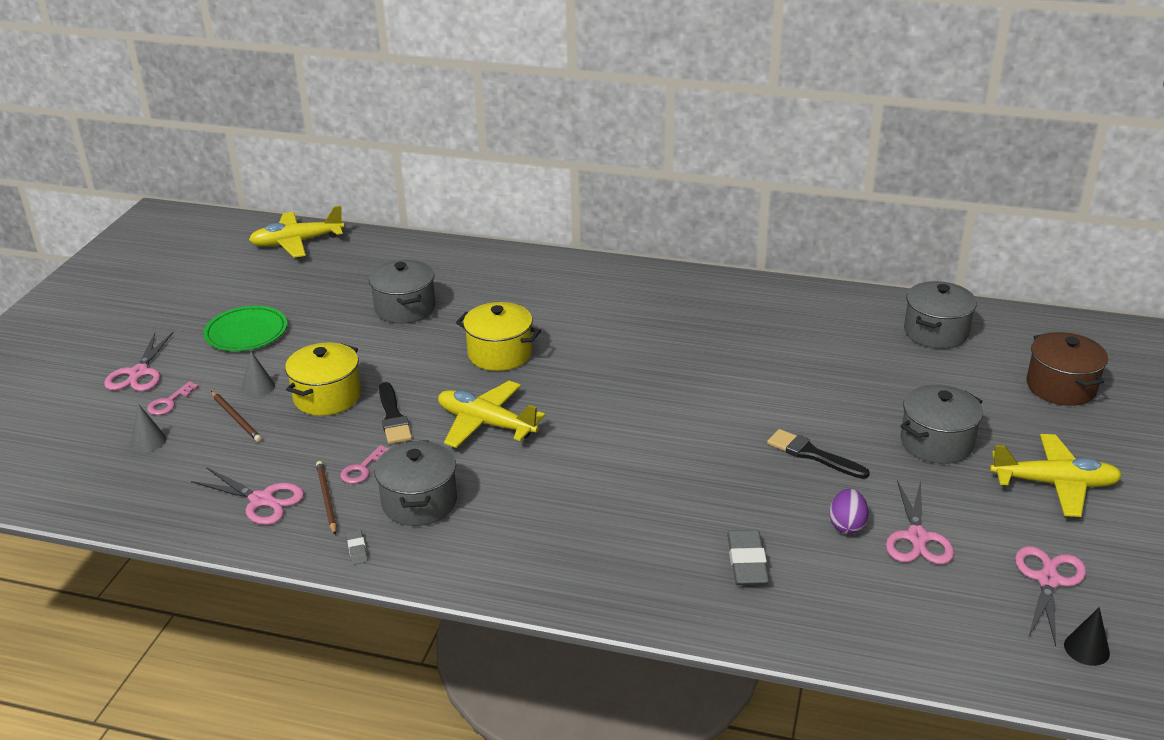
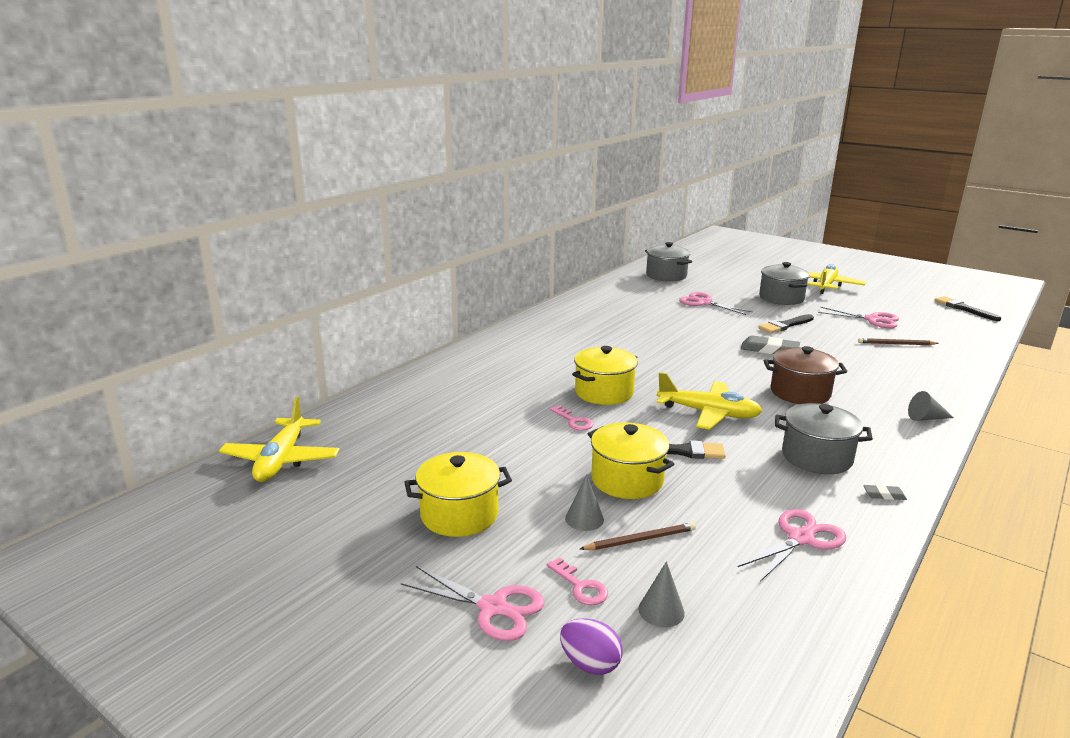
camera: 70 degrees left, 10 degrees down
green plate [204,306,287,351] -> yellow pot [404,452,512,537]
brown pencil [316,461,337,535] -> brown pencil moved to [858,338,938,345]
pink key [340,445,389,484] -> pink key moved to [550,405,593,431]
grey pot [369,260,436,324] -> none
yellow plane [438,381,545,448] -> yellow plane turned 120 degrees counterclockwise [657,372,762,430]
grey eraser [727,530,769,585] -> grey eraser moved to [741,335,800,354]
purple egg [829,489,869,534] -> purple egg moved to [560,618,623,675]
pink scissors [1015,546,1086,646] -> pink scissors moved to [679,292,753,315]
brown pot [1026,332,1108,406] -> brown pot moved to [764,346,847,404]
black cone [1064,607,1110,666] -> black brush [934,296,1001,321]
none -> grey cone [908,391,954,421]

